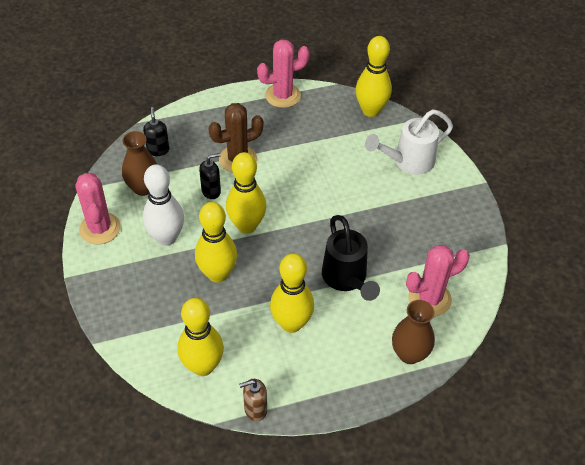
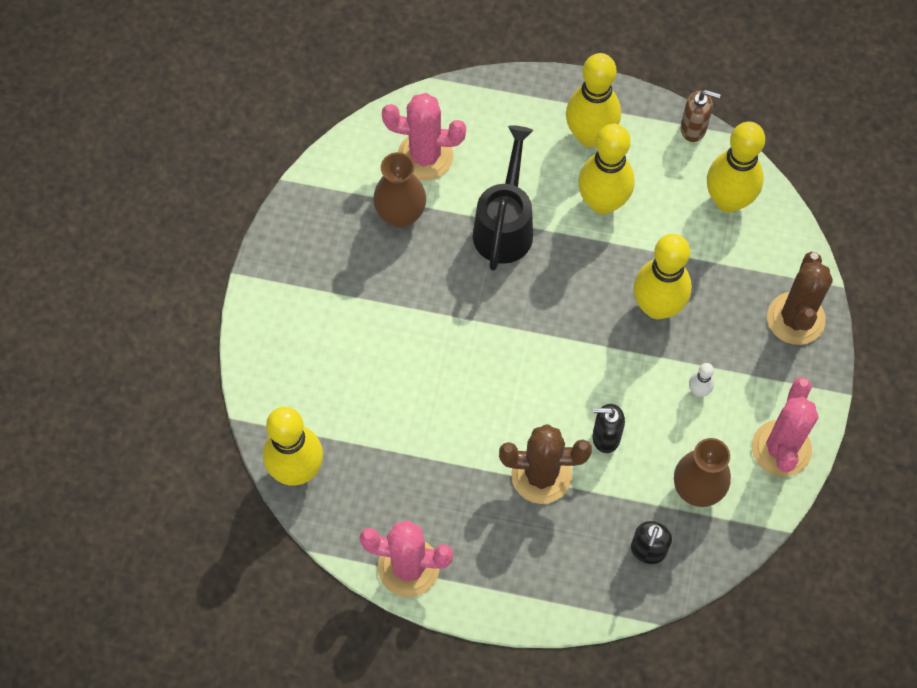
camera: 150 degrees left, 15 degrees up
white bowling pin [143,164,184,246] -> white bowling pin [689,363,714,397], size x0.43
yellow bowling pin [226,152,266,234] -> yellow bowling pin moved to [566,53,621,147]
white watering can [365,109,453,175] -> none
brown vase [392,300,435,364] -> brown vase moved to [373,152,426,228]
none -> brown cactus [767,252,833,345]

